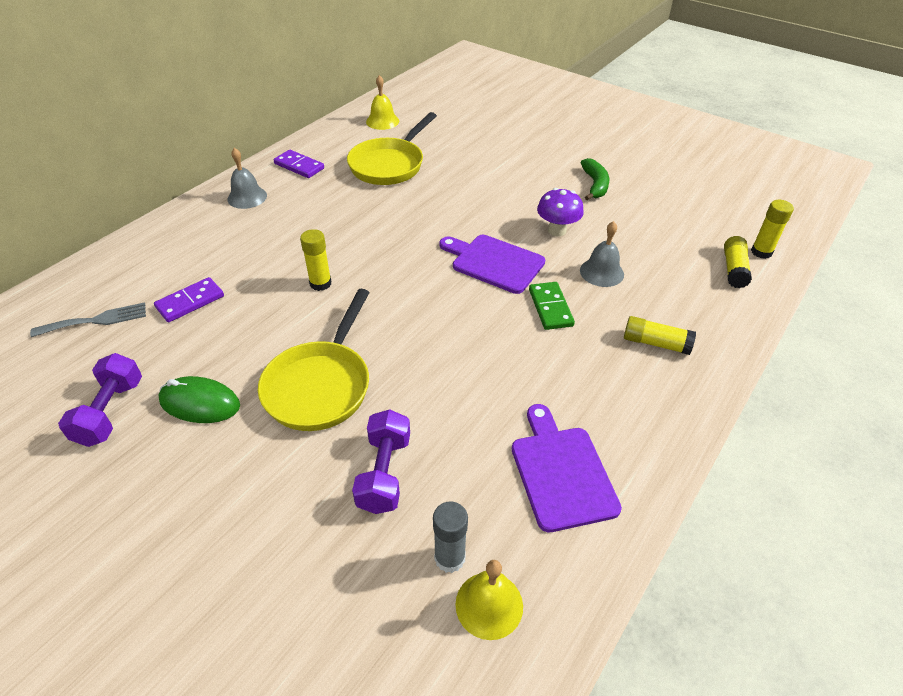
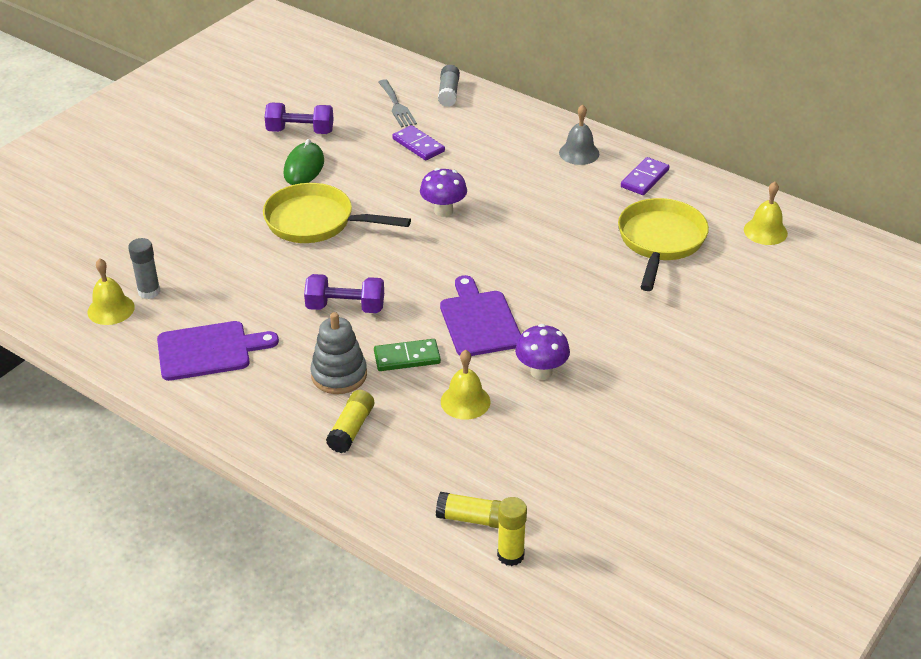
camera: 90 degrees right, 5 degrees down
yellow glue stick [300,229,332,291] -> purple mushroom [420,168,467,217]
yellow pan [347,112,437,185] -> yellow pan turned 75 degrees clockwise [618,198,709,291]
purple dumbbell [352,409,410,514] -> purple dumbbell moved to [304,274,384,313]
purple cutting board [439,235,545,294] -> purple cutting board turned 45 degrees counterclockwise [440,275,521,356]
grey bell [580,221,624,287] -> yellow bell [441,350,490,420]
green banana [581,158,609,201] -> none
none -> grey stacking toy [310,312,367,394]
none -> grey glue stick [438,65,460,107]

